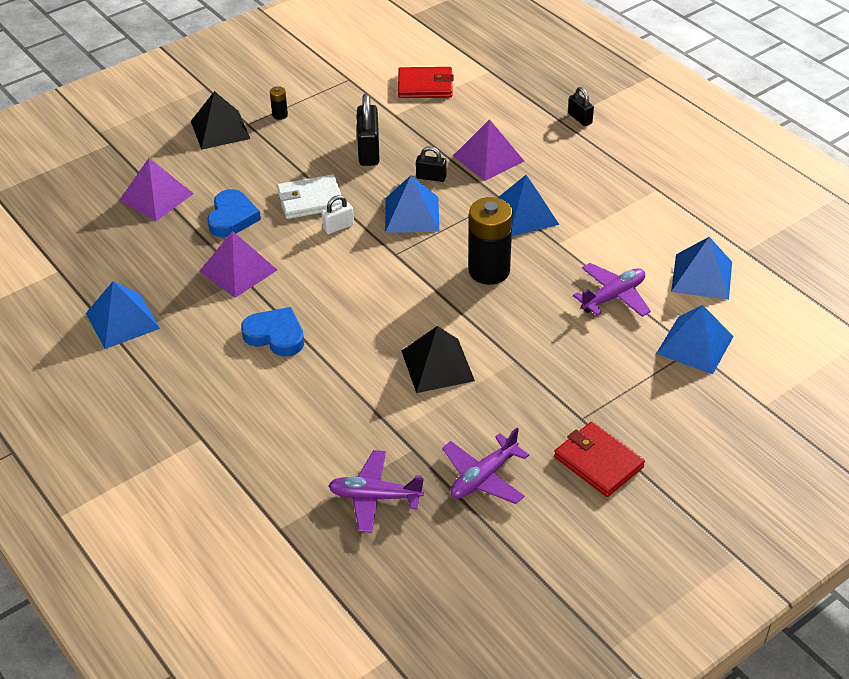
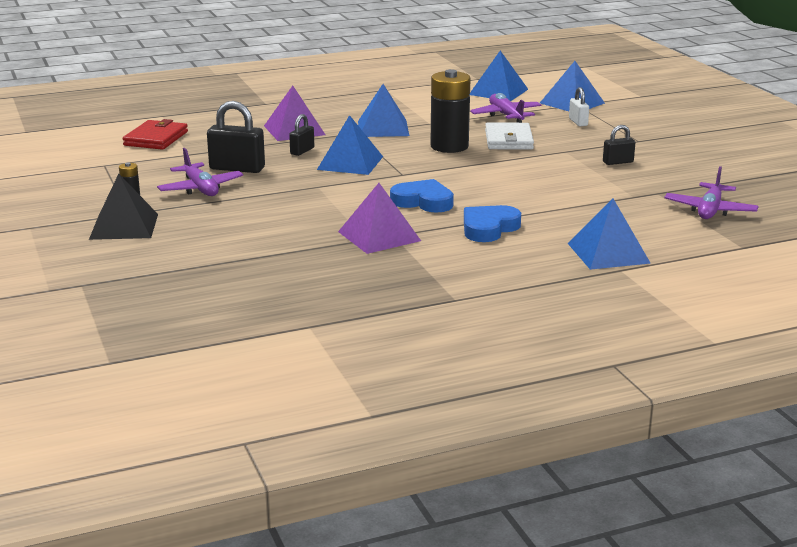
camera: 75 degrees left, 20 degrees down
blue pyramid [86,281,160,349] -> blue pyramid moved to [568,198,651,270]
purple pyramid [119,158,194,221] -> none
blue heart [208,189,261,237] -> blue heart moved to [390,179,454,212]
white wallet [277,174,342,219] -> white wallet moved to [485,122,534,150]
white padlock [322,195,354,234] -> white padlock moved to [569,87,589,126]
black pyramid [402,326,475,393] -> none
purple plane [442,428,529,504] -> purple plane moved to [157,148,243,196]
red wallet [554,422,645,497] -> none
black padlock [568,87,594,126] -> black padlock moved to [603,125,635,165]

